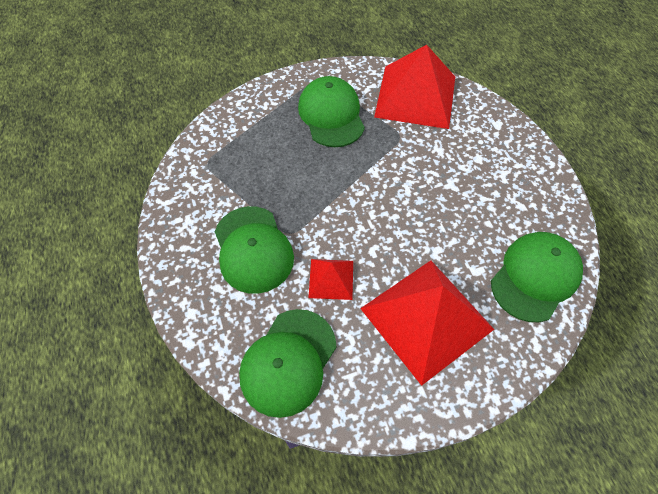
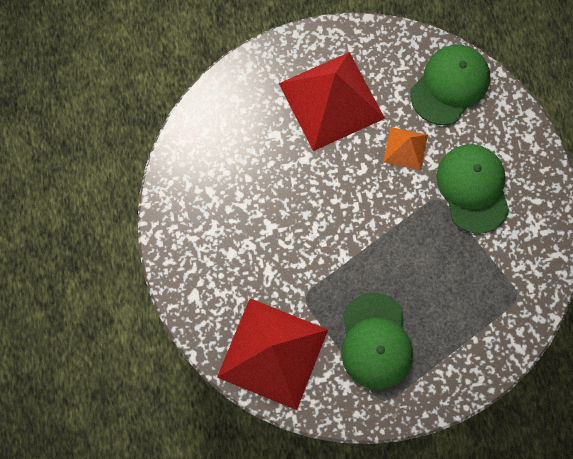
camera: 170 degrees left, 15 degrees up
red pyramid [308,259,353,300] -> orange pyramid [383,127,428,170]
green cap [491,232,583,322] -> none

